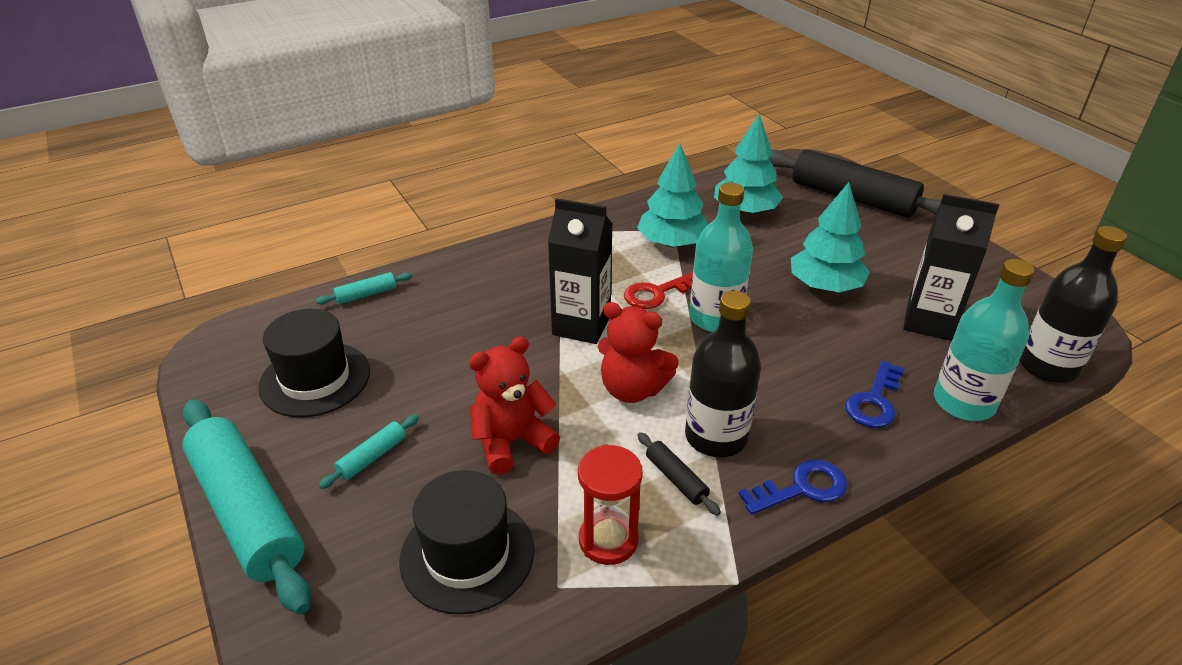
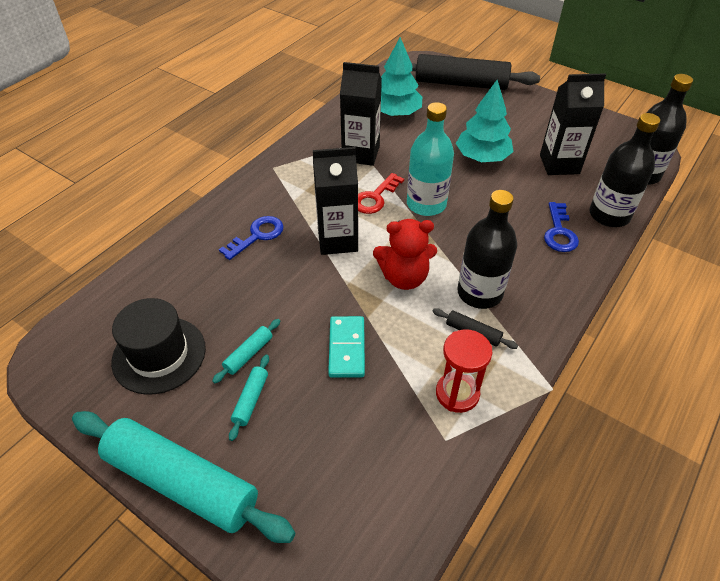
camera: 25 degrees left, 10 degrees up
turquoise rolling pin [316,272,412,304] -> turquoise rolling pin moved to [212,319,280,383]
black hat [399,470,534,615] -> none
red teddy bear [469,336,560,475] -> turquoise domino [328,316,365,378]
turquoise tree [637,143,708,247] -> black carton [340,62,382,166]
blue key [739,459,847,515] -> blue key moved to [219,216,283,260]
turquoise bottle [934,259,1035,421] -> black bottle [589,113,660,227]

